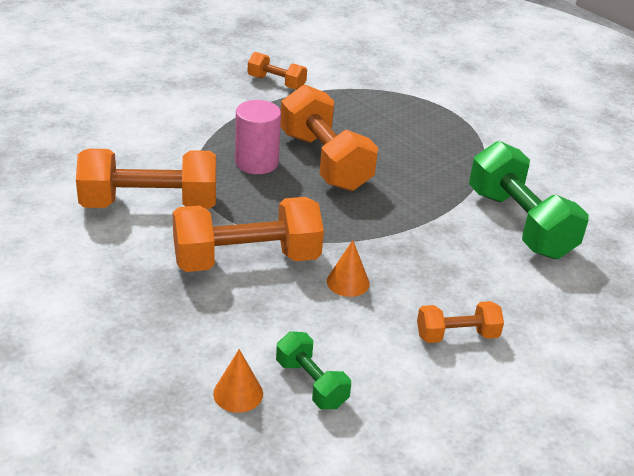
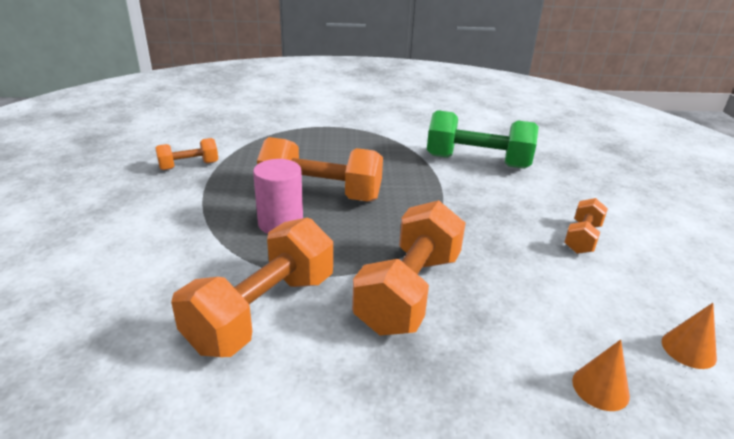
camera: 50 degrees left, 5 degrees down
green dumbbell [276,331,351,409] -> none
orange cone [327,240,370,297] -> orange cone moved to [662,303,717,369]

